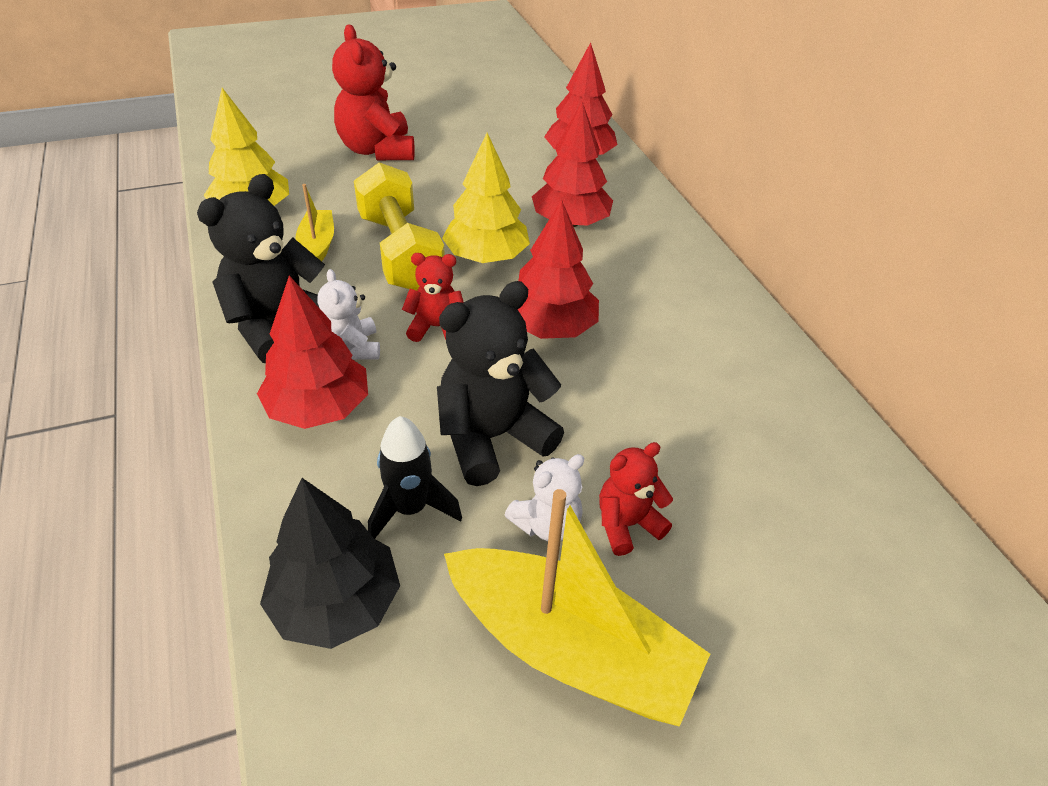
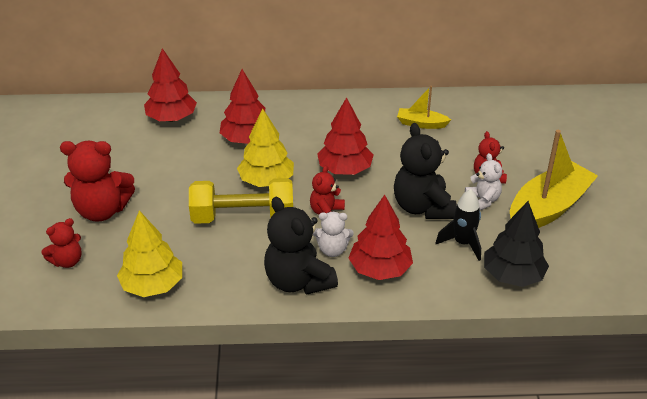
camera: 70 degrees left, 5 degrees down
yellow boat [296,184,334,261] -> yellow boat moved to [397,86,451,129]
none -> red teddy bear [41,218,81,268]

